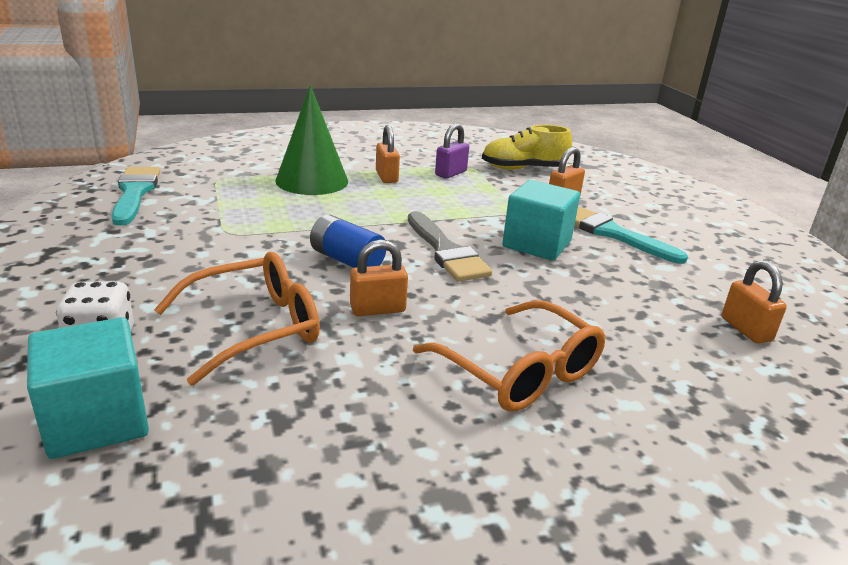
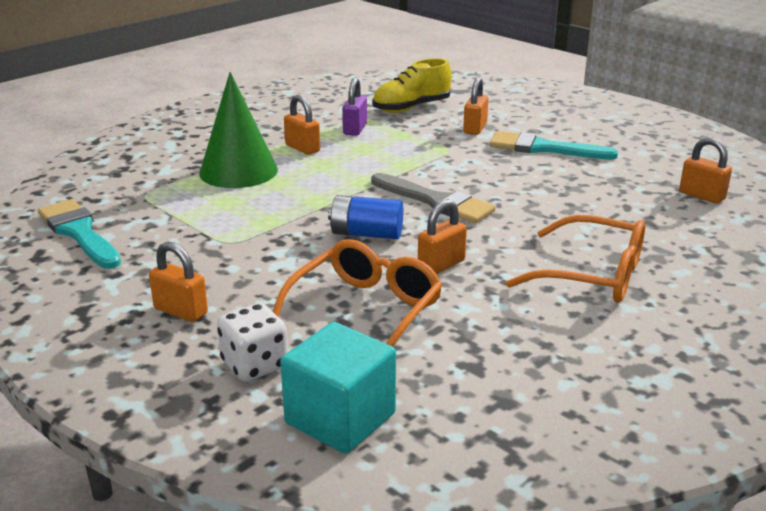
camera: 25 degrees left, 0 degrees up
turquoise cube [502,180,580,261] -> none
none -> orange padlock [149,242,208,322]

